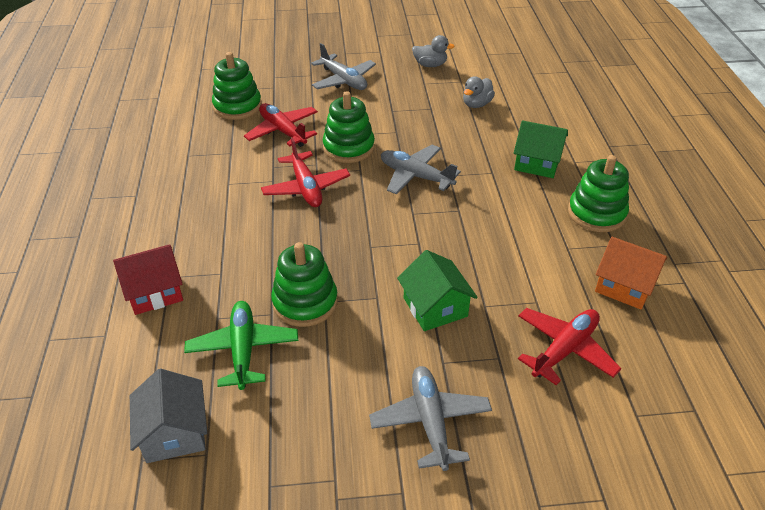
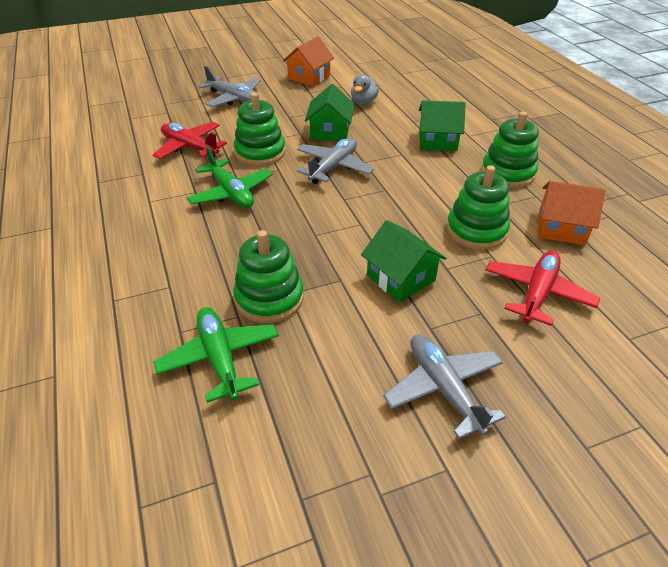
camera: 15 degrees left, 0 degrees up
red house [113,244,183,315] -> none
grey house [130,369,207,463] -> none
green stacking toy [212,52,262,120] -> green stacking toy moved to [446,165,510,250]
red plane [261,138,350,207] -> green plane [187,146,273,208]
grey plane [381,145,461,195] -> grey plane turned 105 degrees clockwise [297,138,374,184]
grey duck [412,35,455,67] -> orange house [283,36,334,86]
none -> green house [305,84,355,141]

